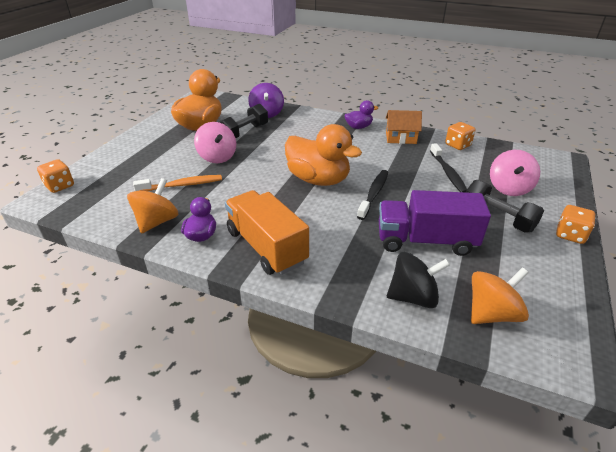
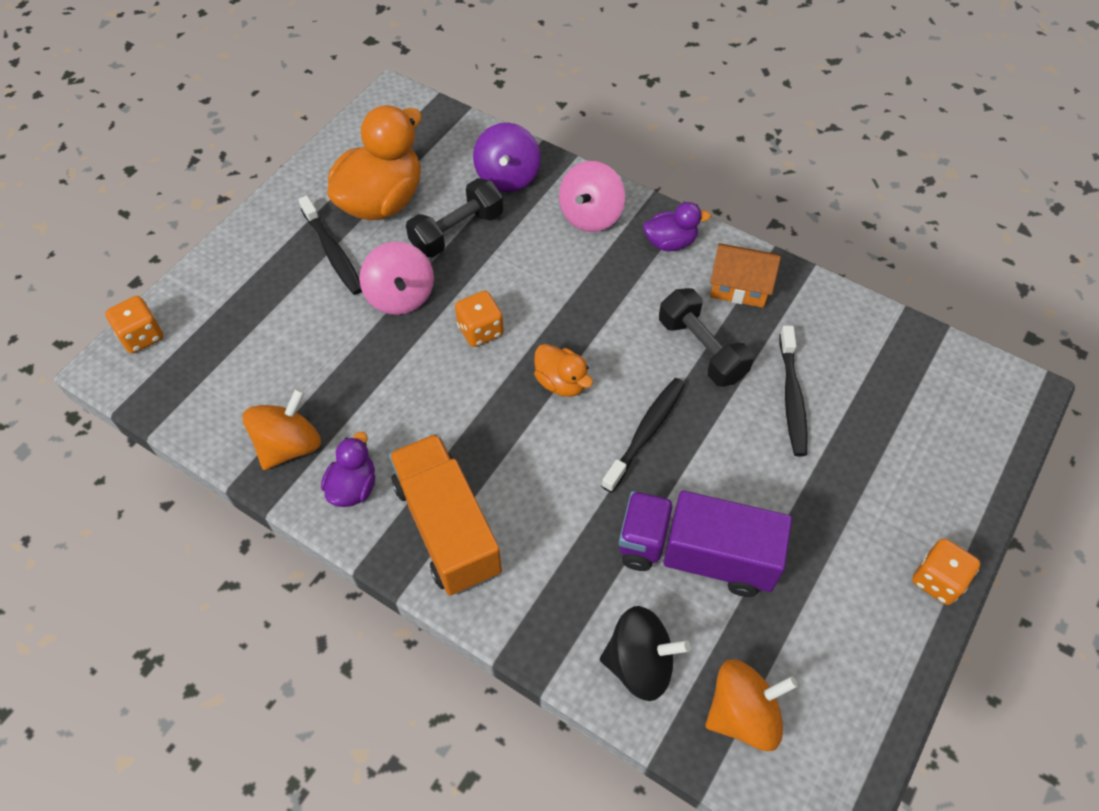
camera: 10 degrees right, 20 degrees up
orange toothbrush [133,175,222,191] -> none
orange duck [285,124,362,186] -> orange duck [534,344,593,397], size x0.51
orange dice [445,122,475,150] -> orange dice moved to [455,291,504,347]
black dumbbell [466,180,544,233] -> black dumbbell moved to [659,288,754,387]
pink spinning top [490,150,540,196] -> pink spinning top moved to [559,161,625,232]
none -> black toothbrush [298,195,362,295]

